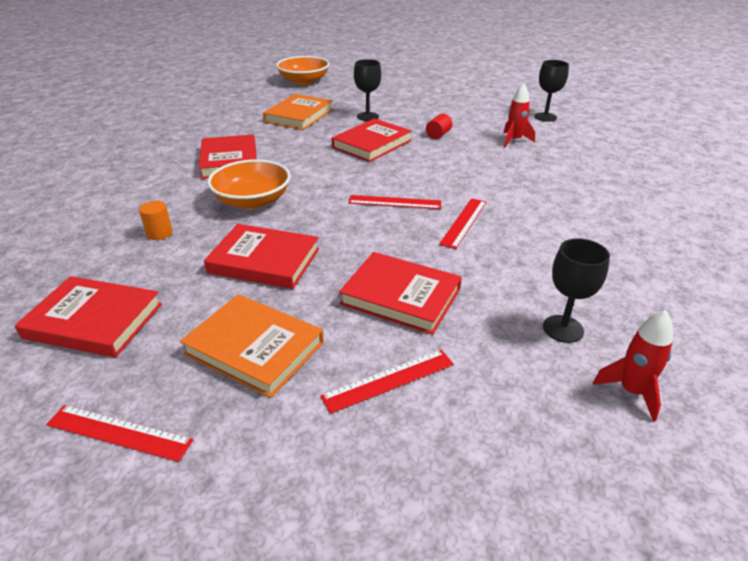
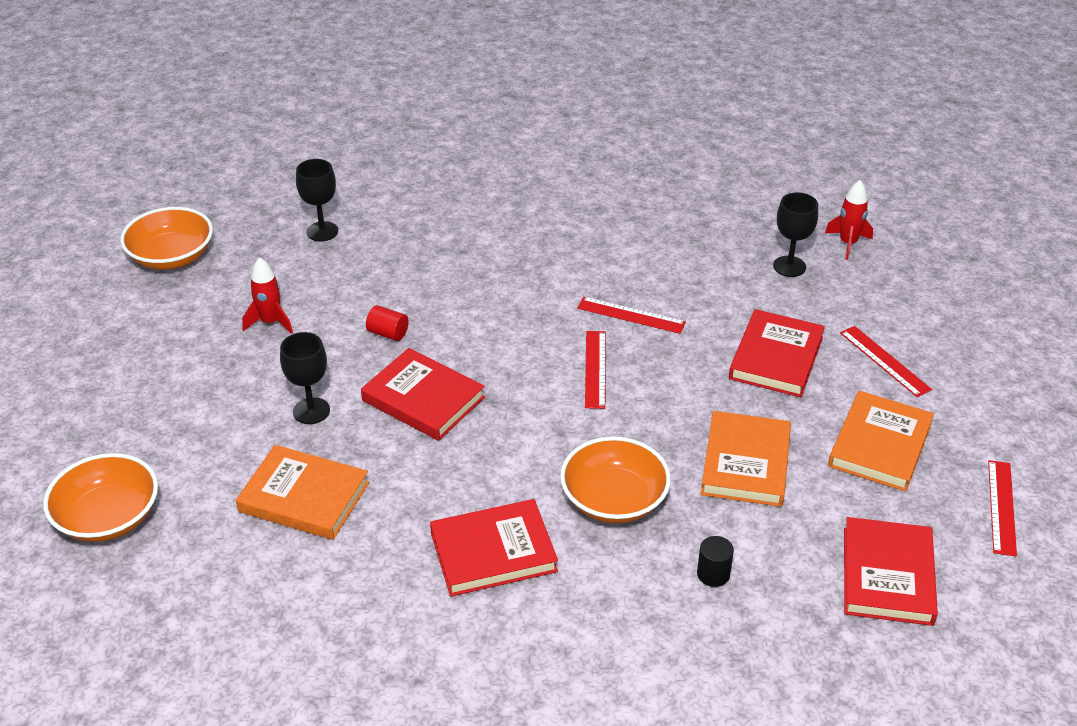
camera: 95 degrees left, 5 degrees up
orange cylinder [139,201,173,240] -> black cylinder [697,536,734,587]
red book [204,224,319,289] -> orange book [701,411,791,507]
red rocket [503,83,535,147] -> red rocket moved to [242,257,293,334]
none -> orange bowl [120,207,213,270]

